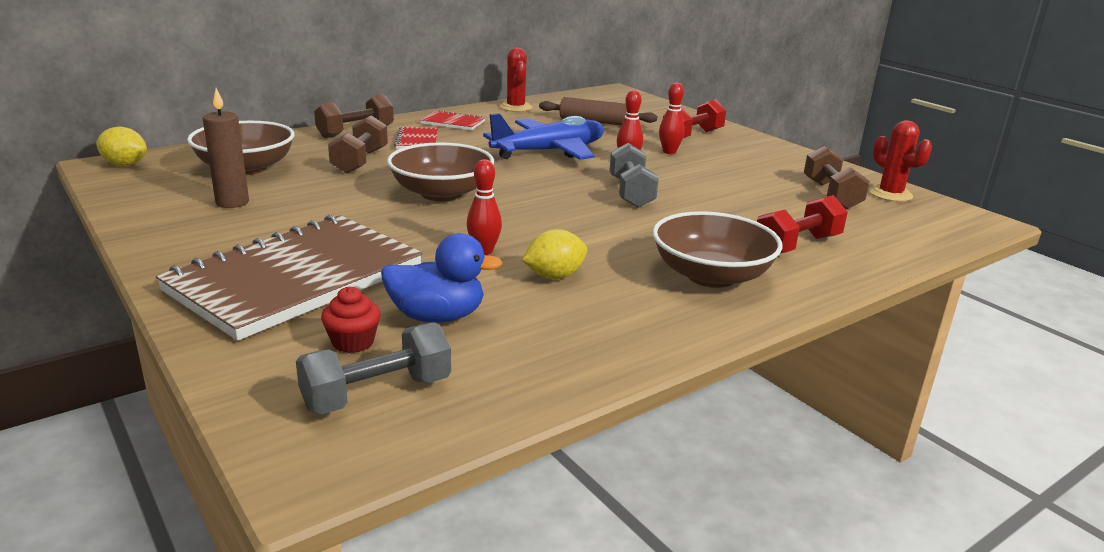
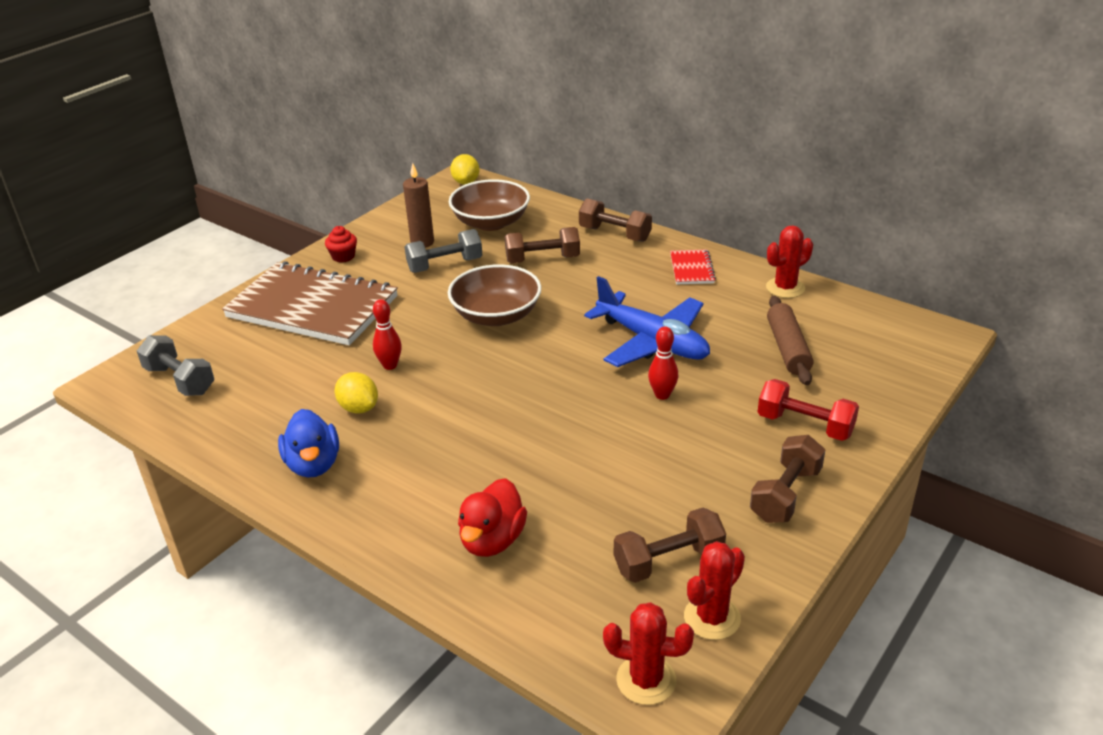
camera: 75 degrees right, 10 degrees up
red cupcake [321,287,381,353] -> red cupcake moved to [325,226,357,263]
blue duck [381,233,503,323] -> blue duck moved to [278,409,339,478]
red notebook [394,127,438,149] -> none
grey dumbbell [610,143,659,208] -> grey dumbbell moved to [404,229,482,273]
brown bowl [652,211,783,288] -> none
red bowling pin [659,83,685,154] -> none
red dumbbell [757,195,848,253] -> red duck [458,478,527,557]
none -> red cactus [603,602,694,705]
none -> brown dumbbell [750,435,825,523]

